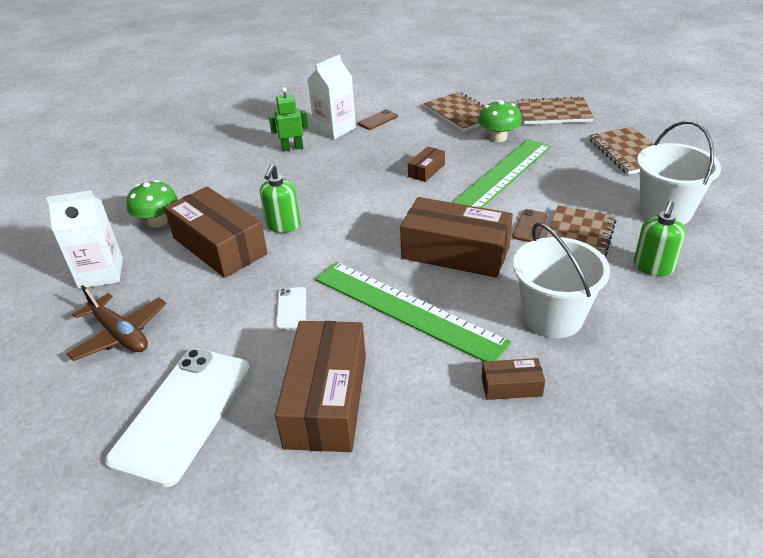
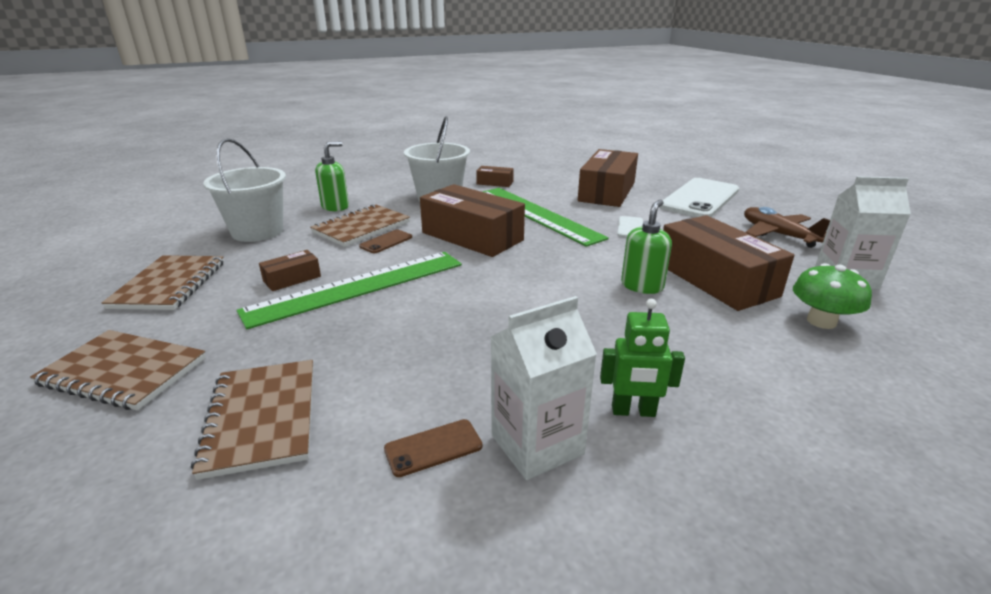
camera: 165 degrees left, 10 degrees down
brown box [408,146,445,182] -> brown box moved to [259,250,321,291]
green mushroom [478,100,522,142] -> none

